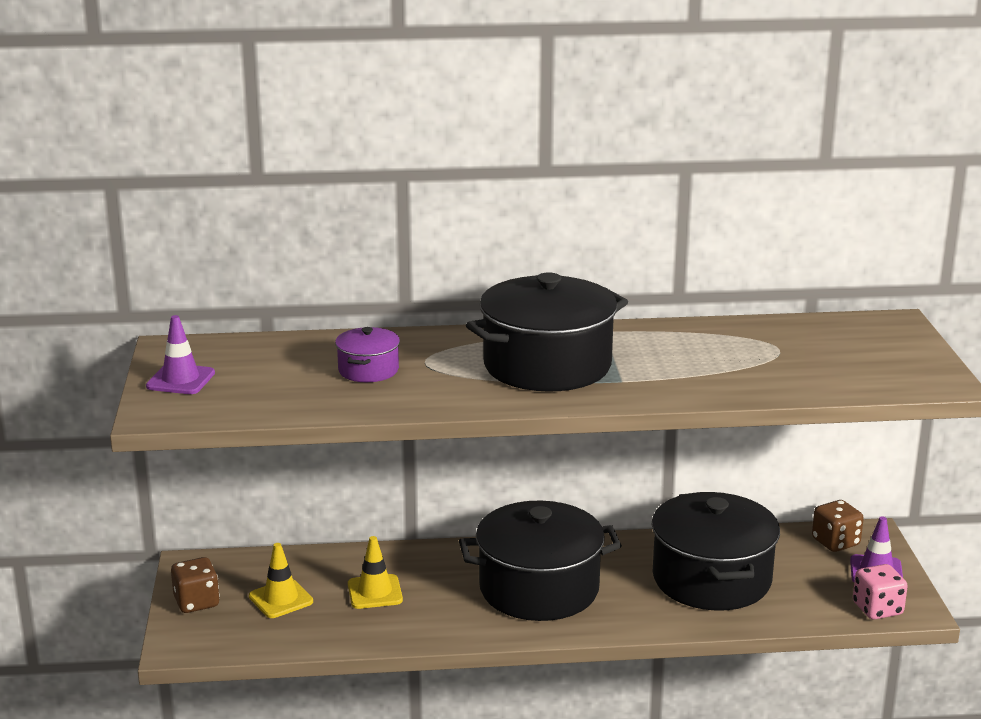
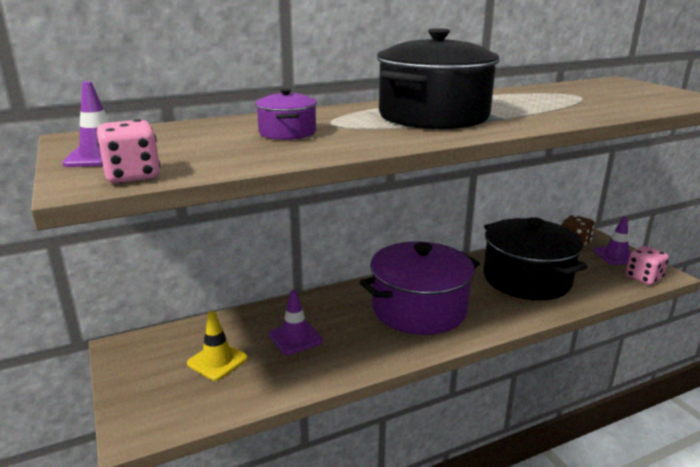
camera: 20 degrees left, 0 degrees up
brown dice [171,557,220,613] -> none
yellow traffic cone [348,536,403,609] -> purple traffic cone [269,290,323,355]
black pot [459,501,622,621] -> purple pot [360,241,480,335]
none -> pink dice [97,119,160,183]

